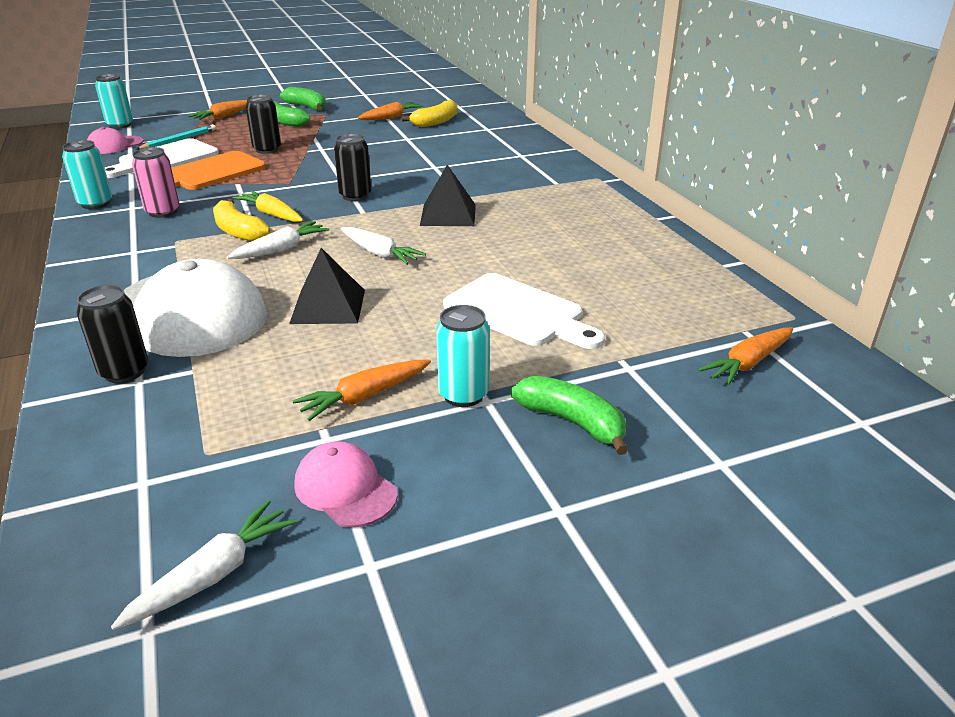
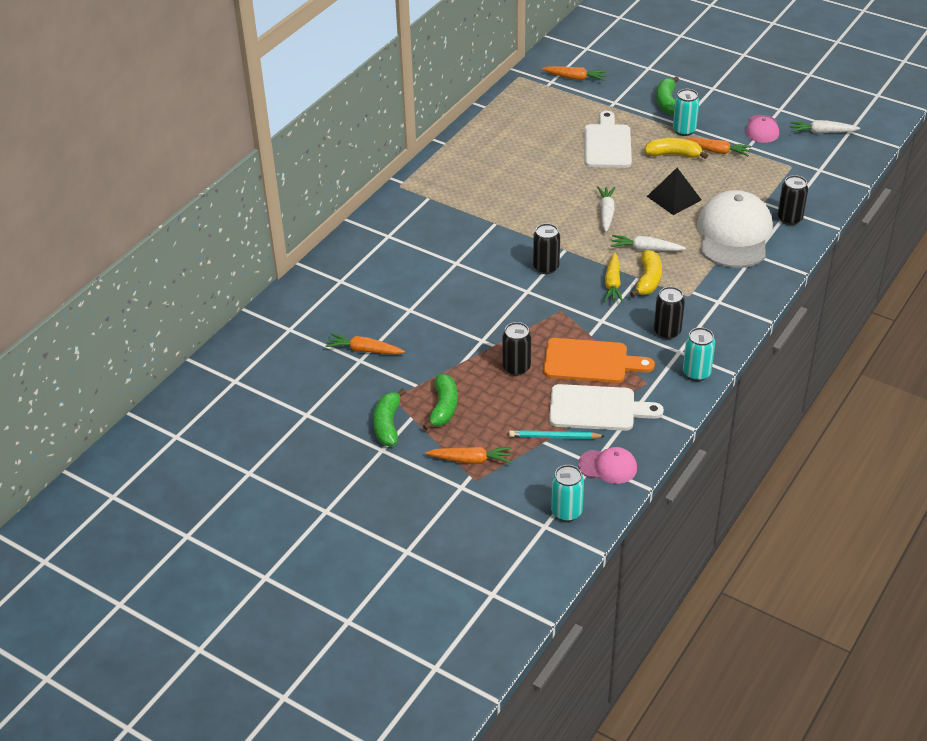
camera: 125 degrees left, 10 degrees up
pink can [132,147,180,218] -> black can [654,287,685,339]
yellow banana [402,100,458,127] -> yellow banana moved to [644,138,708,159]
black pyramid [420,165,476,226] -> none

